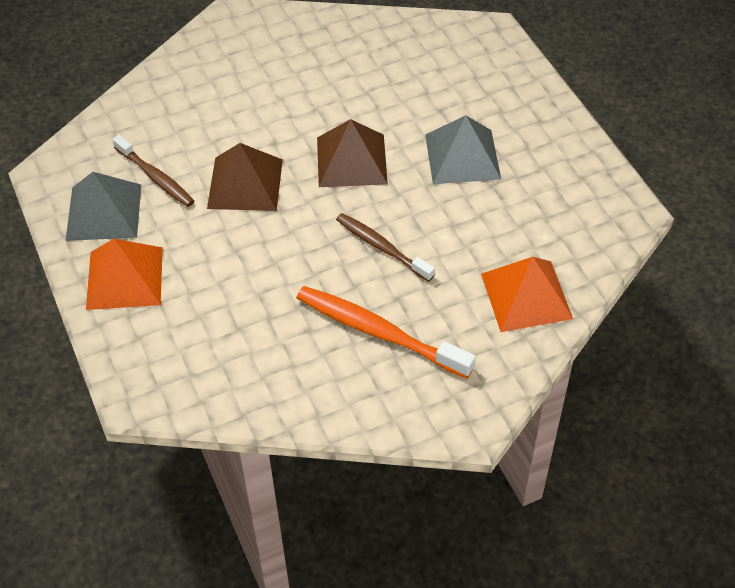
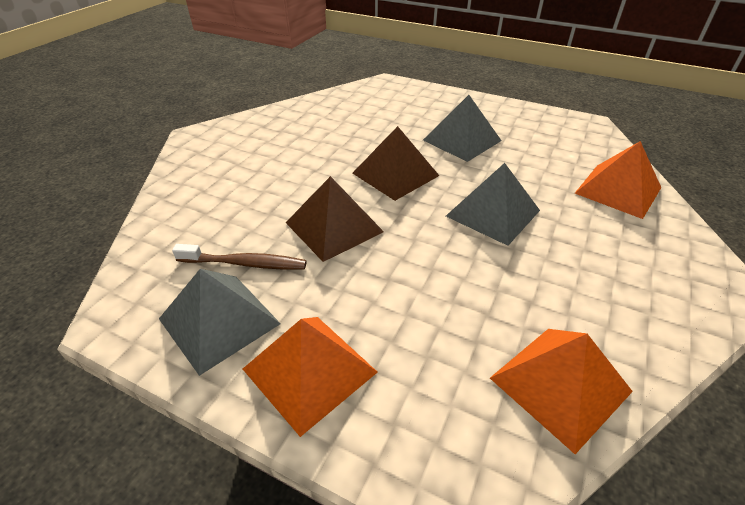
camera: 40 degrees left, 10 degrees down
orange toothbrush [296,286,476,379] -> none
brown toothbrush [336,213,435,282] -> grey pyramid [446,163,540,246]
none -> orange pyramid [490,329,633,454]

